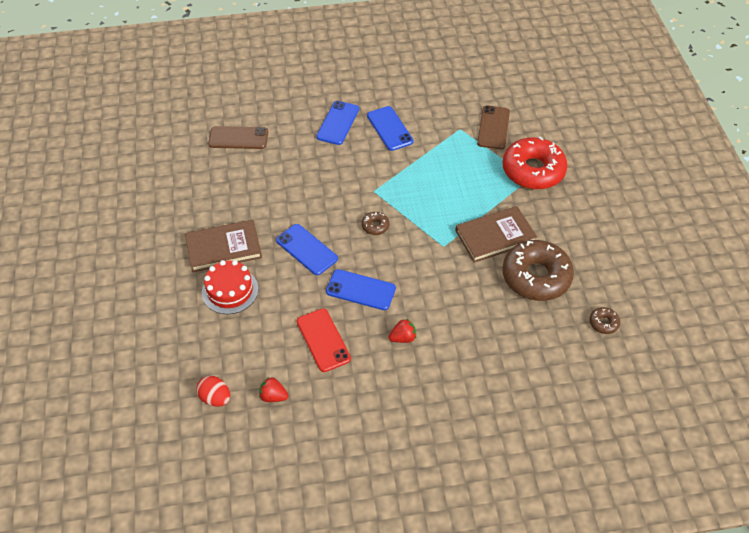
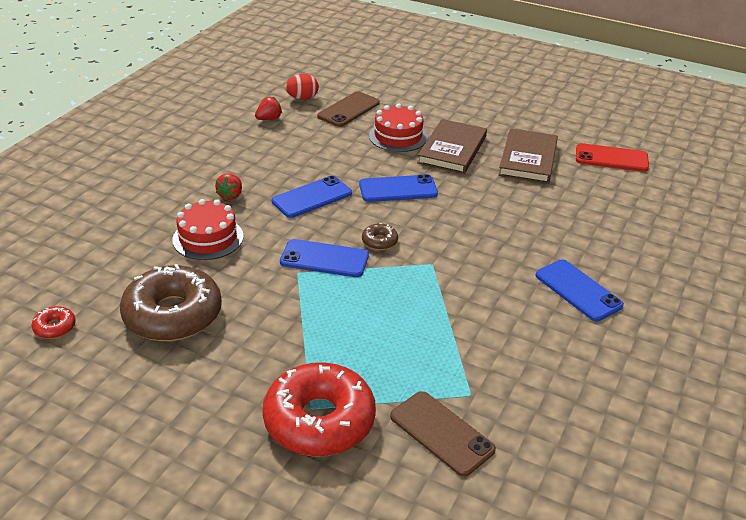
camera: 125 degrees right, 15 degrees down
brown phone [208,126,268,149] -> brown phone moved to [317,91,380,127]
red phone [297,308,351,372] -> red phone moved to [576,143,649,172]
blue phone [367,106,414,151] -> blue phone moved to [280,239,369,277]
brown book [455,206,537,263] -> brown book moved to [498,128,558,184]
brown donut [589,307,620,334] -> red donut [32,306,76,339]
none -> red cake [172,199,244,260]

